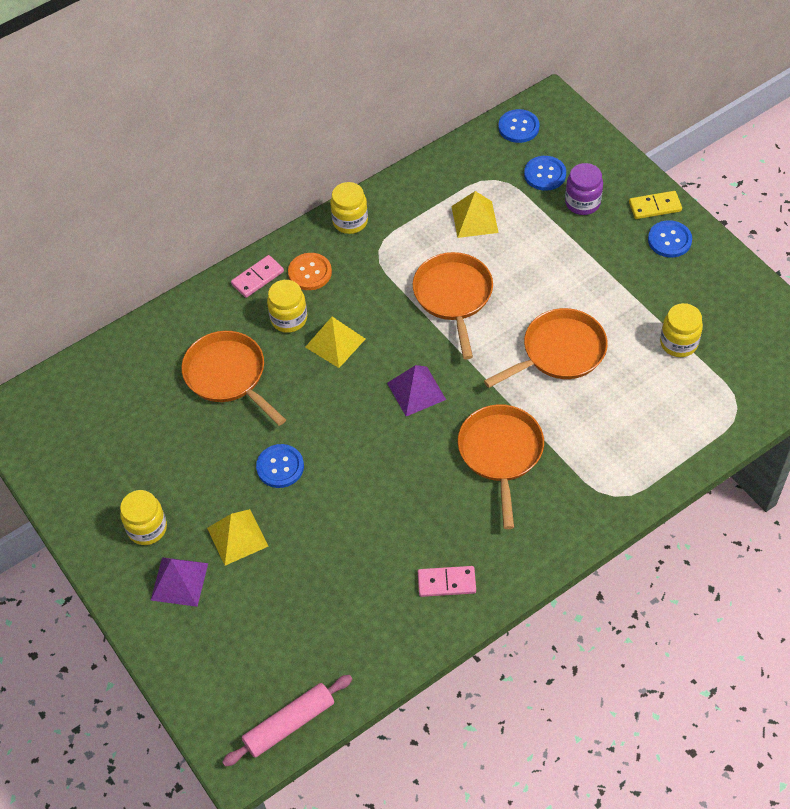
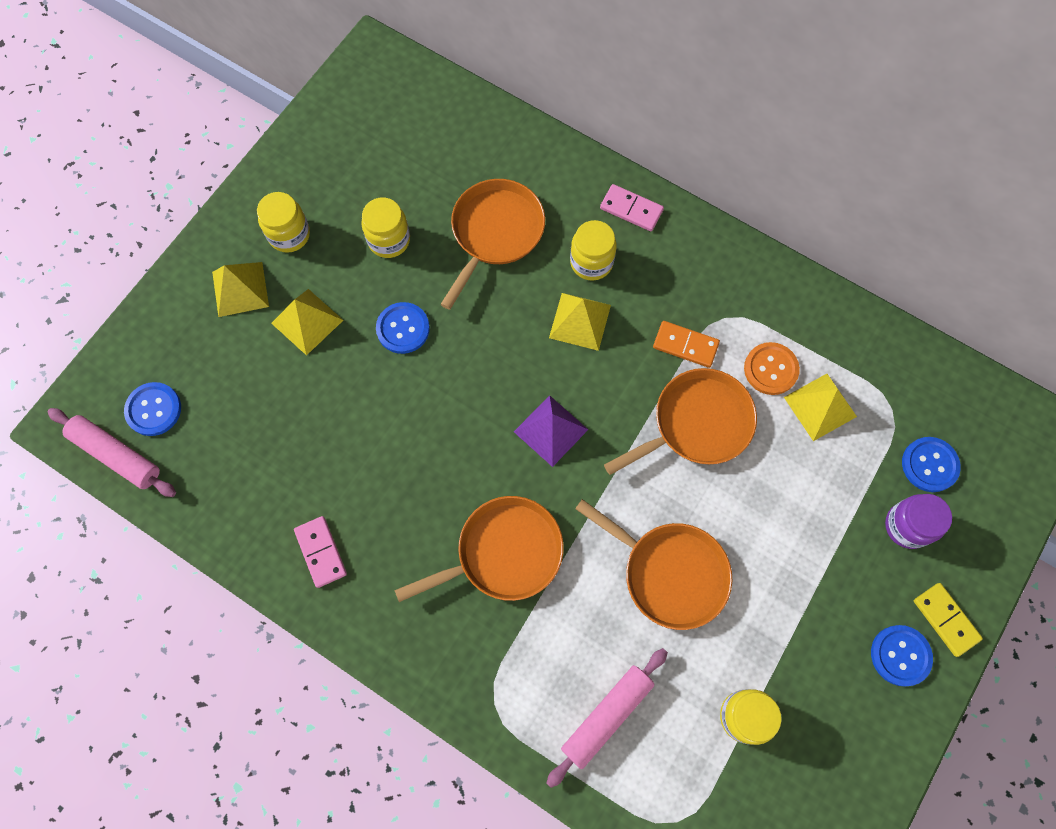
camera: 65 degrees right, 15 degrees up
purple pyramid [151,557,208,607] -> yellow pyramid [212,262,269,317]
orange button [288,253,332,290] -> orange button moved to [744,342,800,395]
yellow jar [330,182,368,234] -> yellow jar moved to [361,198,410,258]
blue button [498,109,540,143] -> blue button moved to [124,382,181,436]
none -> pink rolling pin [546,648,668,788]
none -> orange domino [653,321,720,368]

